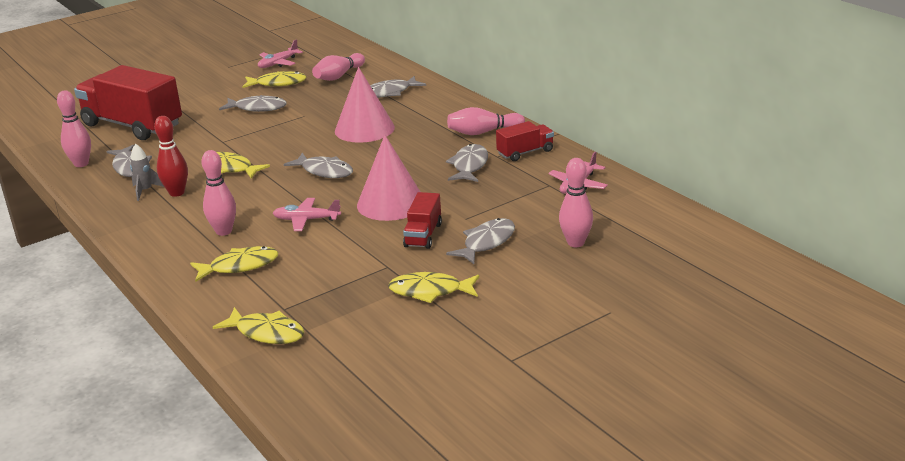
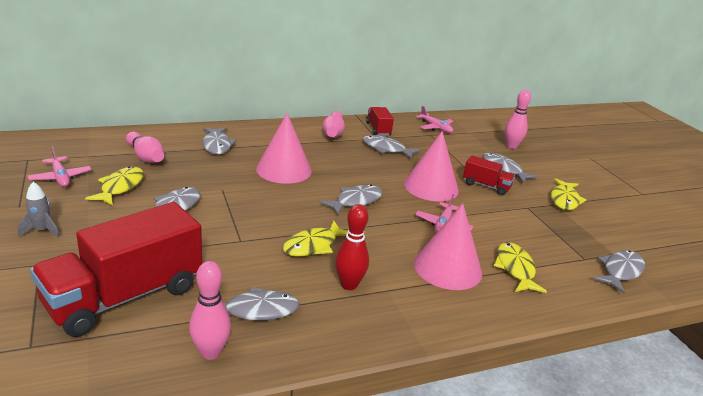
camera: 80 degrees left, 0 degrees up
grey rocket [130,144,164,201] -> grey rocket moved to [18,182,59,238]
pink bowling pin [202,150,236,236] -> pink cone [414,203,482,290]
yellow fish [213,307,305,344] -> grey fish [593,250,645,294]

